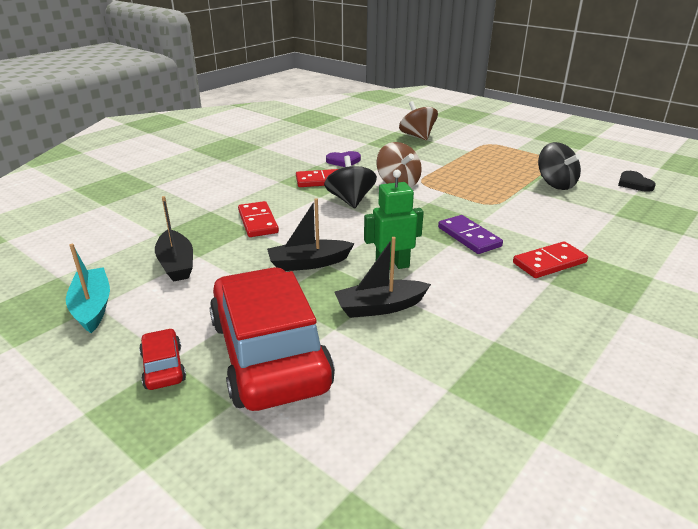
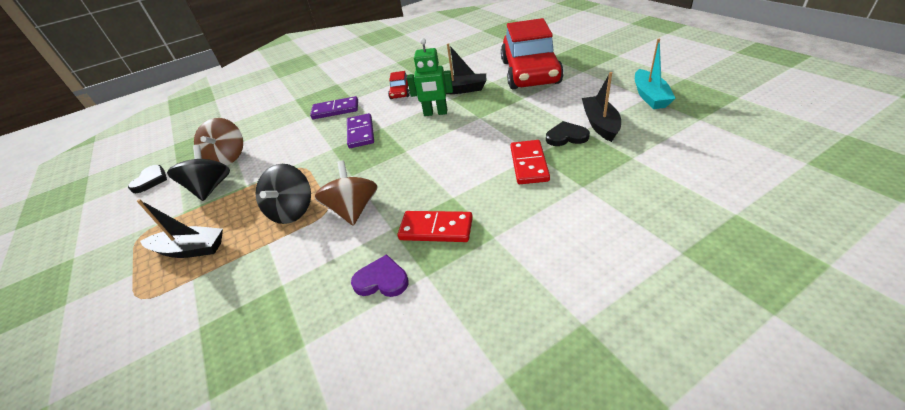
camera: 155 degrees left, 10 degrees up
red car [139,328,186,390] -> red car moved to [388,71,410,99]
black boat [267,198,355,271] -> black boat moved to [137,199,223,258]
black spinning top [324,156,377,209] -> black spinning top moved to [256,164,311,224]
brown spinning top [399,101,438,140] -> brown spinning top moved to [194,118,243,165]
red domino [513,241,588,278] -> purple domino [310,96,358,119]
none -> black heart [546,121,590,146]

